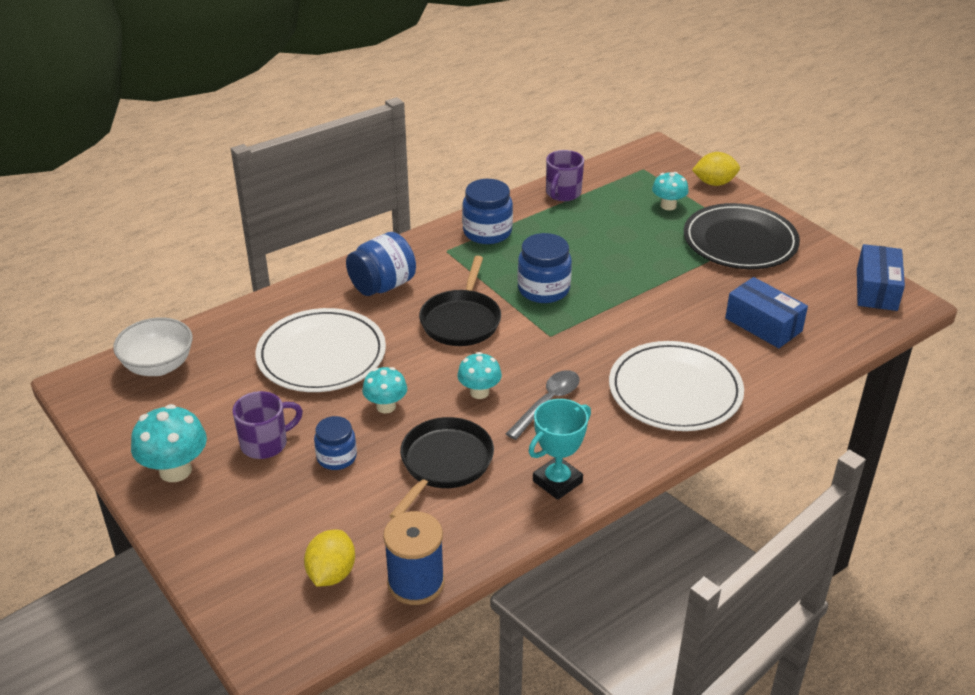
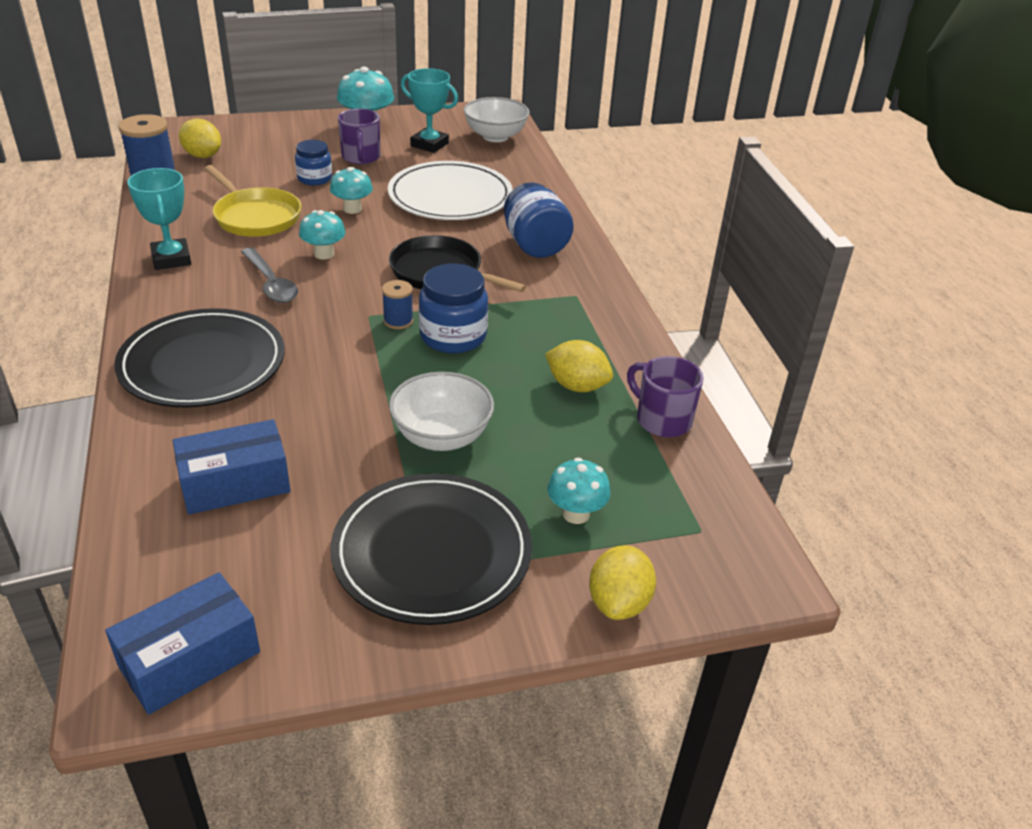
camera: 110 degrees right, 0 degrees up
black pan [389,417,494,519] -> yellow pan [204,165,301,237]
blue jar [462,179,513,244] -> none
white plate [609,341,744,431] -> black plate [114,308,285,408]
blue box [857,244,905,311] -> blue box turned 75 degrees counterclockwise [105,572,260,715]
none -> blue spool [382,280,413,329]
none -> white bowl [389,372,494,451]
none -> turquoise trophy [401,68,458,153]
none -> yellow lemon [545,340,613,392]

